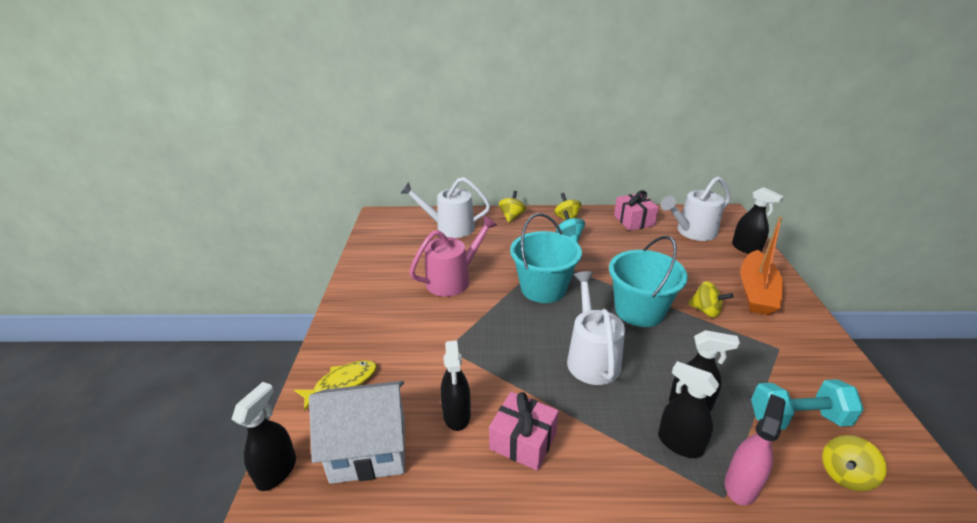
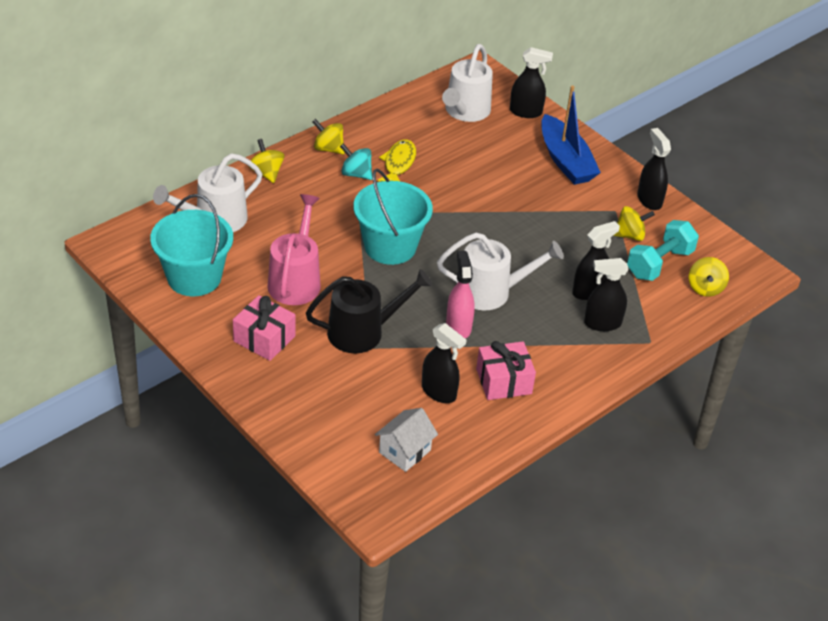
camera: 45 degrees left, 10 degrees up
black spray bottle [232,382,296,491] -> black spray bottle moved to [637,128,671,210]
yellow fish [294,360,377,411] -> yellow fish moved to [377,139,416,181]
white house [309,381,405,484] -> white house [375,408,438,472], size x0.59
white watering can [567,271,625,385] -> white watering can turned 135 degrees clockwise [437,233,564,310]
turquoise bucket [609,236,688,327] -> turquoise bucket moved to [150,194,233,296]
pink gift [614,190,659,230] -> pink gift moved to [233,295,296,361]
yellow spinning top [688,281,733,318] -> yellow spinning top moved to [613,206,655,241]
pink spray bottle [725,394,786,505] -> pink spray bottle moved to [446,251,475,338]
orange boat [740,217,783,315] -> blue boat [541,86,601,185]
none -> black watering can [306,269,433,354]

